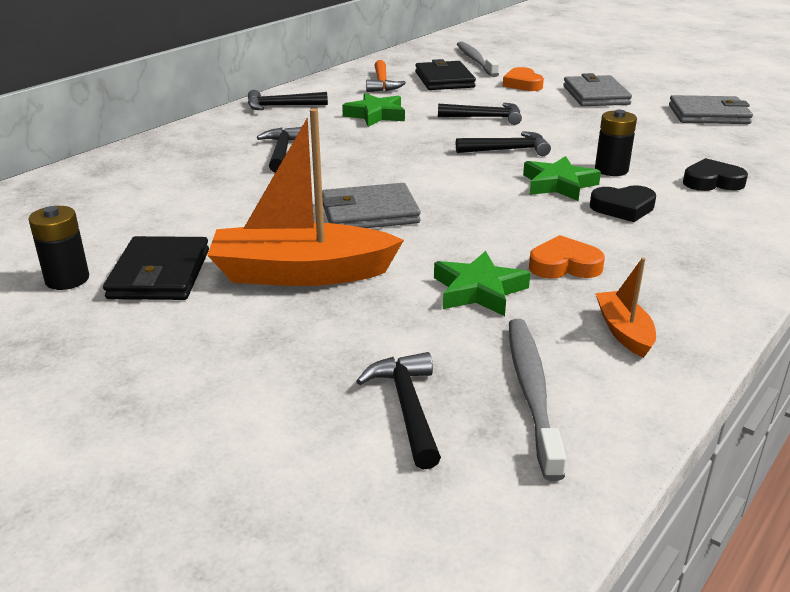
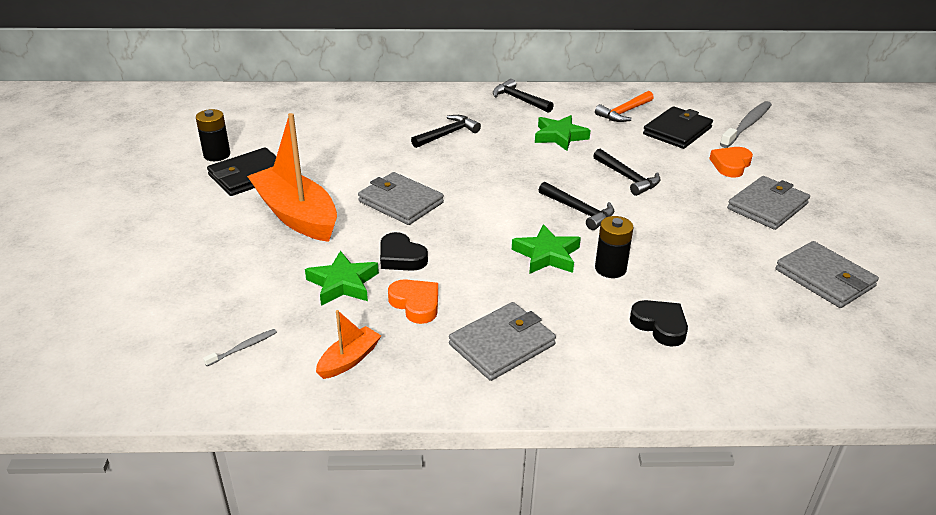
camera: 50 degrees right, 5 degrees up
black hammer [356,352,441,470] -> none
grey toothbrush [509,319,566,481] -> grey toothbrush [203,329,277,366], size x0.46
black heart [590,185,656,222] -> black heart moved to [380,232,428,271]
none -> grey wallet [449,302,556,381]

